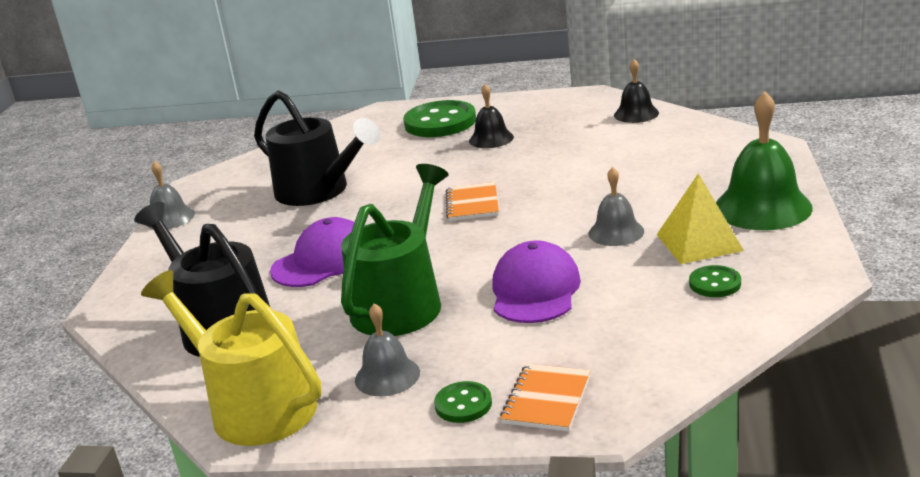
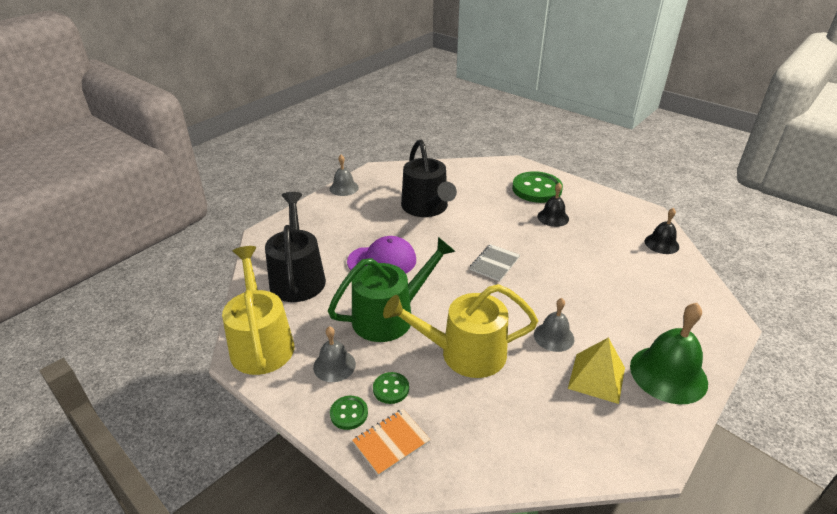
camera: 30 degrees right, 10 degrees up
orange notebook [446,182,499,221] -> grey notebook [469,244,520,281]
purple cap [492,240,581,323] -> yellow watering can [383,284,538,378]
green button [689,265,741,297] -> green button moved to [373,372,409,404]

